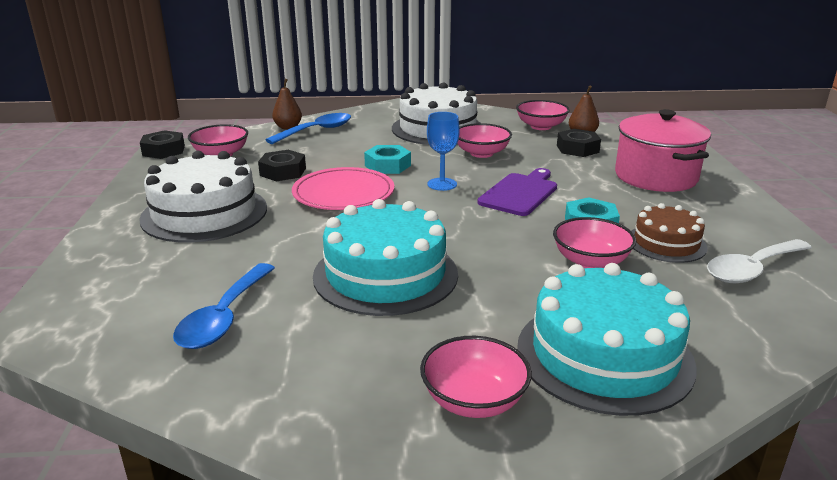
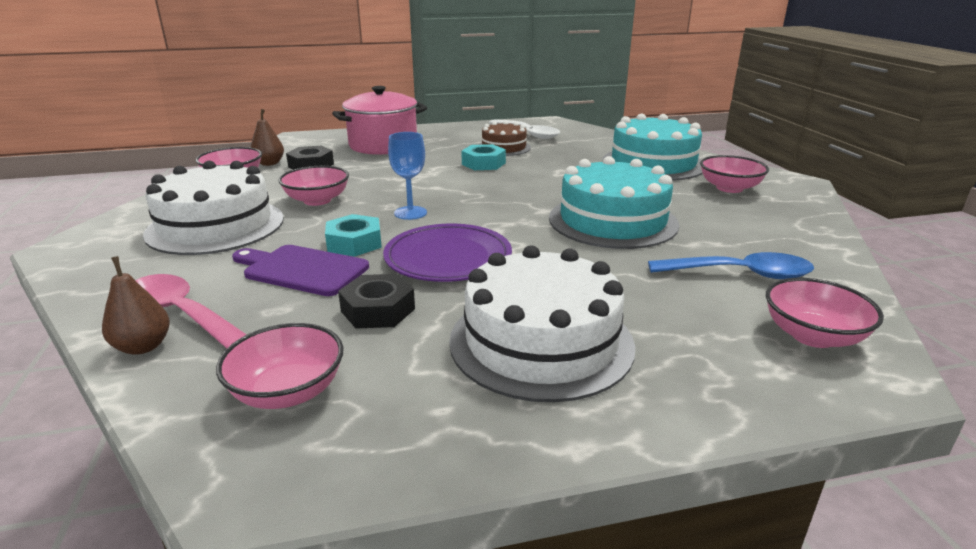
camera: 100 degrees left, 0 degrees up
black nut [140,130,185,159] -> none
blue spoon [265,113,351,144] -> pink spoon [135,274,247,348]
pink plate [292,167,394,210] -> purple plate [383,224,512,282]
purple cutting board [477,168,557,216] -> purple cutting board moved to [232,245,369,296]
pink bowl [553,217,637,268] -> pink bowl moved to [766,278,884,348]

